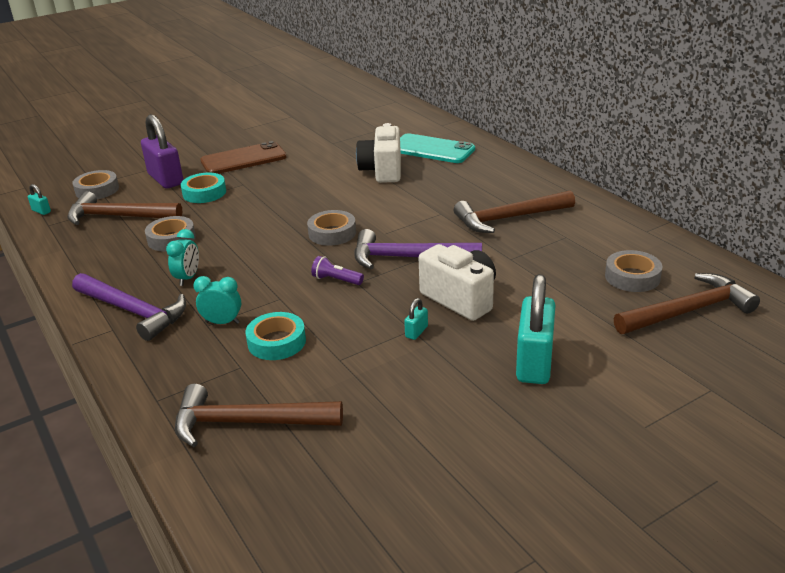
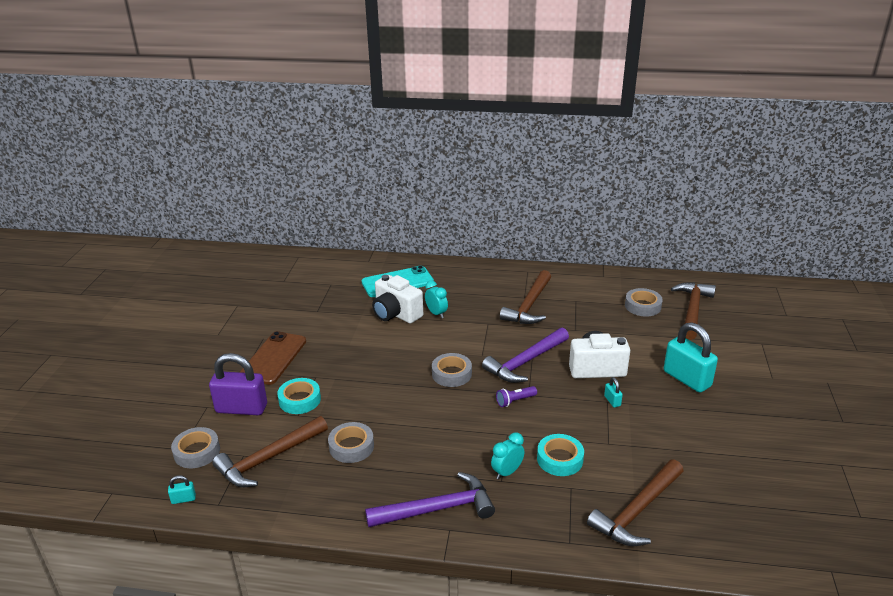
camera: 50 degrees left, 0 degrees up
turquoise clock [166,229,199,286] -> turquoise clock moved to [425,281,448,318]

